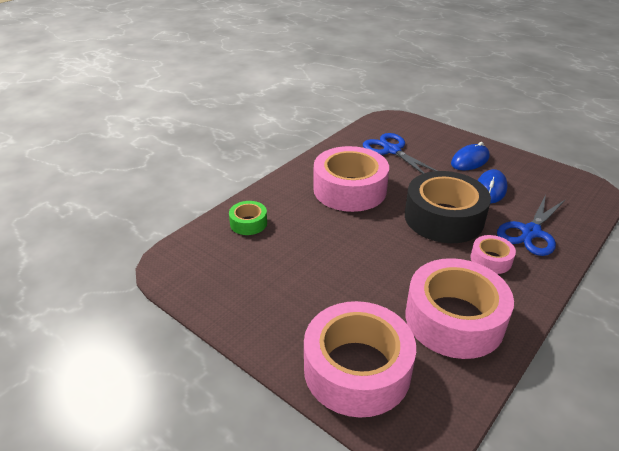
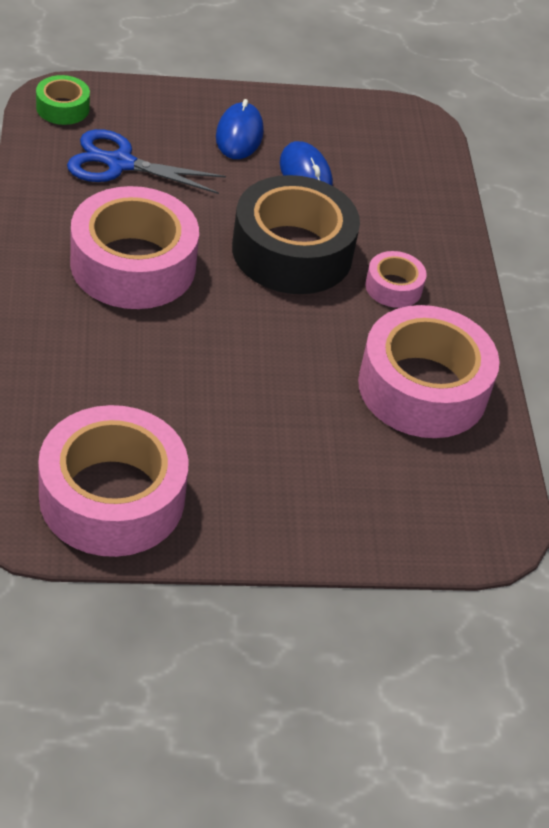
camera: 50 degrees left, 10 degrees up
green tape [229,201,267,235] -> green tape moved to [36,75,90,125]
pink tape [304,301,416,417] -> pink tape moved to [38,405,188,557]
blue scissors [497,194,566,256] -> none

